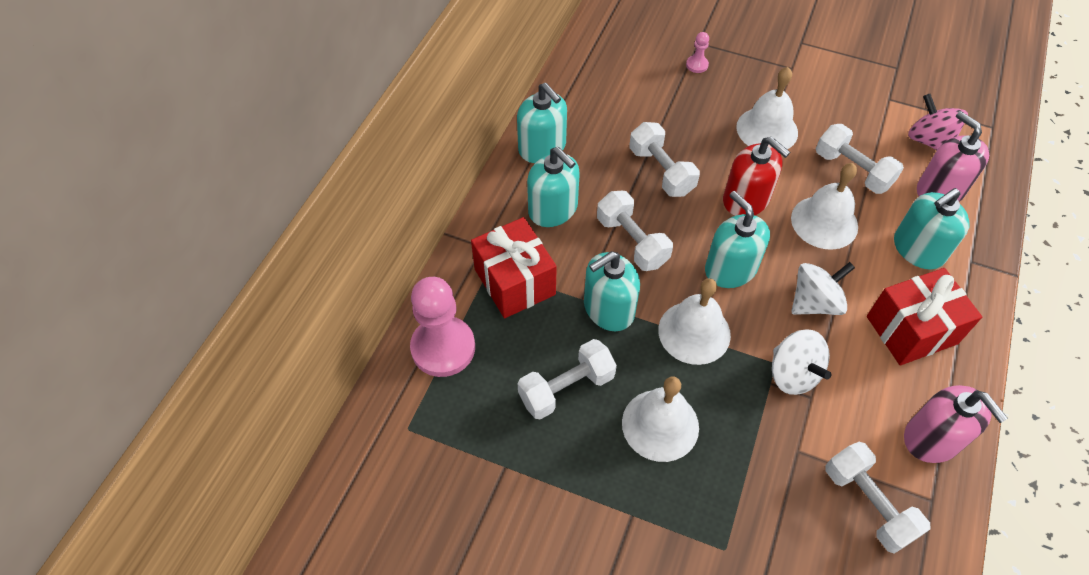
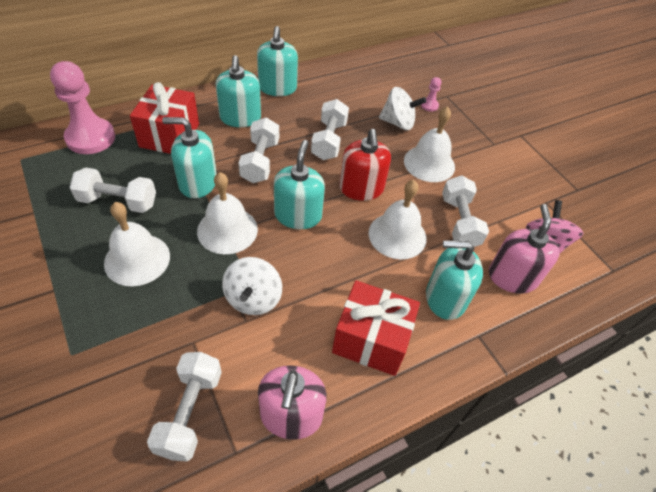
camera: 35 degrees right, 5 degrees down
white spinning top [791,262,855,315] -> white spinning top moved to [379,87,426,130]

